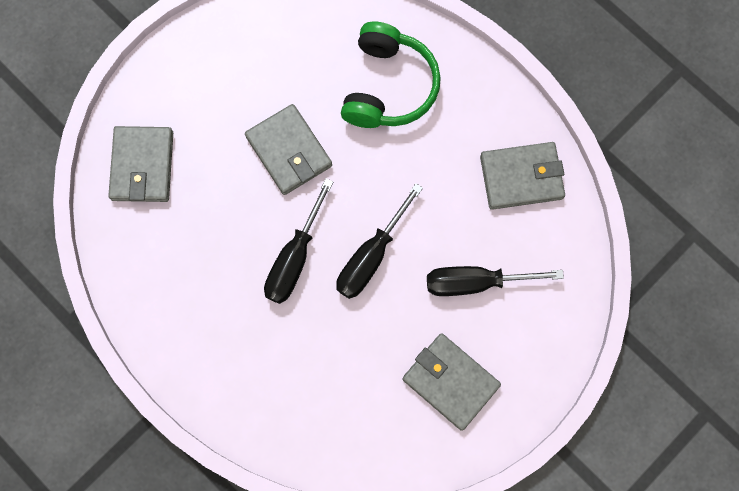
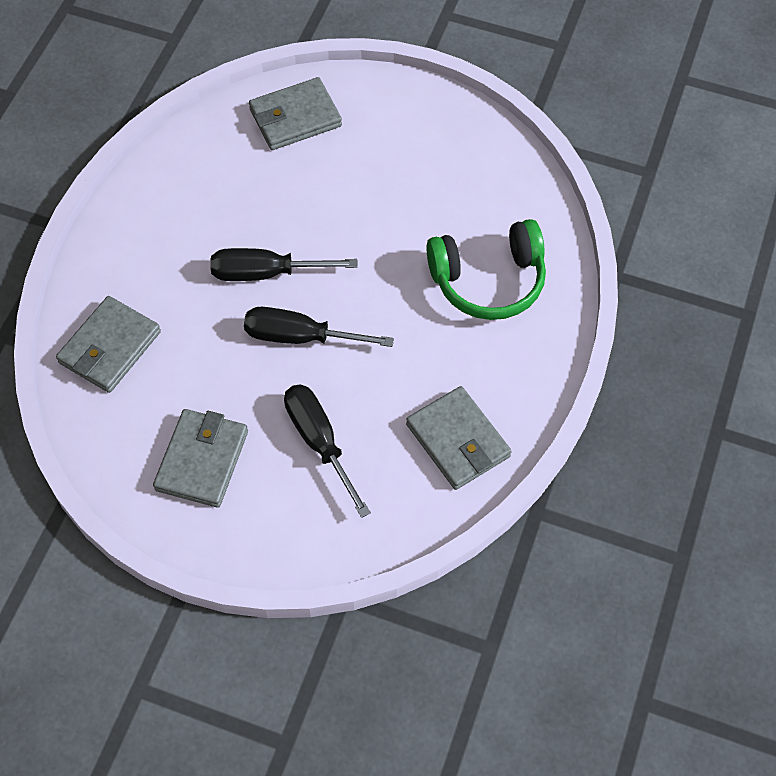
camera: 65 degrees right, 15 degrees down
grey wallet [245,104,332,195] -> grey wallet moved to [56,296,161,393]

